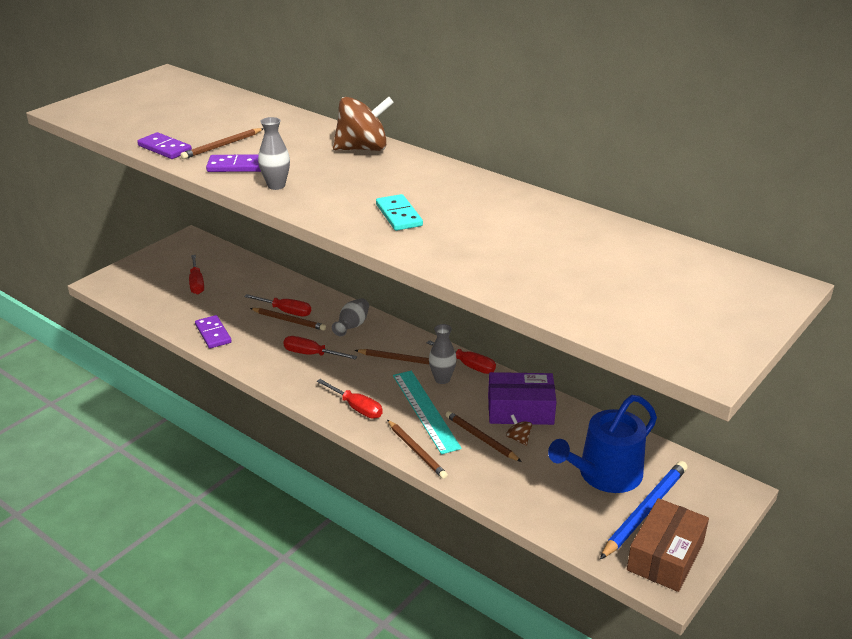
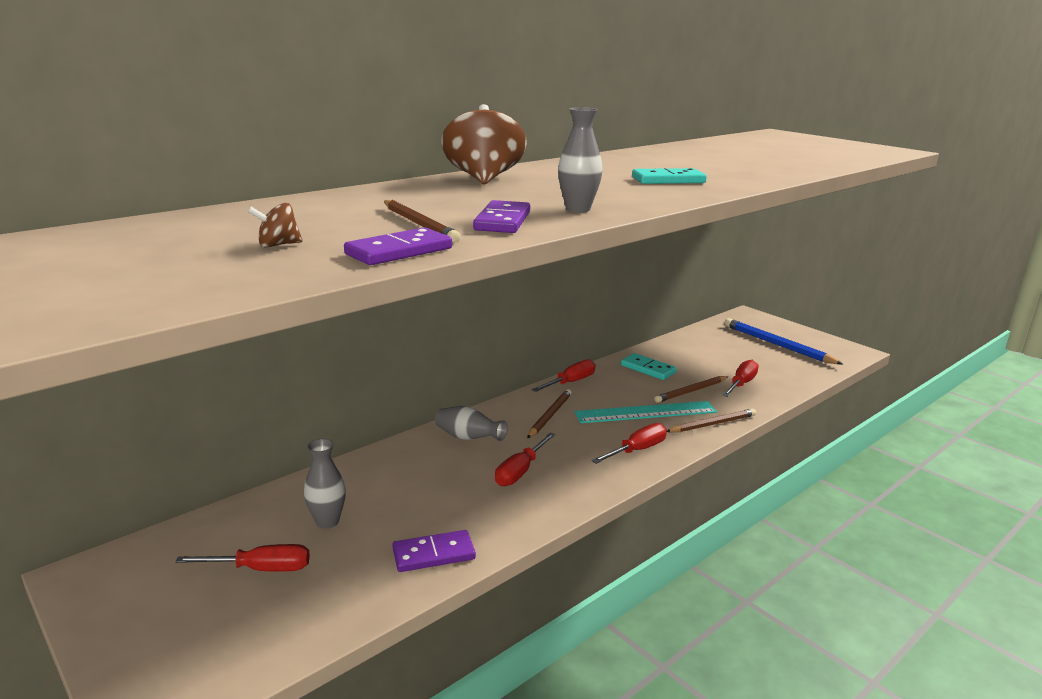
camera: 80 degrees left, 10 degrees down
red screwdriver [244,294,311,316] -> red screwdriver moved to [722,360,759,397]
brown pencil [250,308,326,331] -> none
grey vase [429,324,457,384] -> grey vase moved to [304,438,346,529]
purple box [488,372,557,425] -> turquoise domino [621,353,677,380]
brown spinning top [506,414,532,446] -> brown spinning top moved to [248,203,303,248]
blue watering can [548,395,657,493] -> none
brown box [627,498,709,592] -> none

